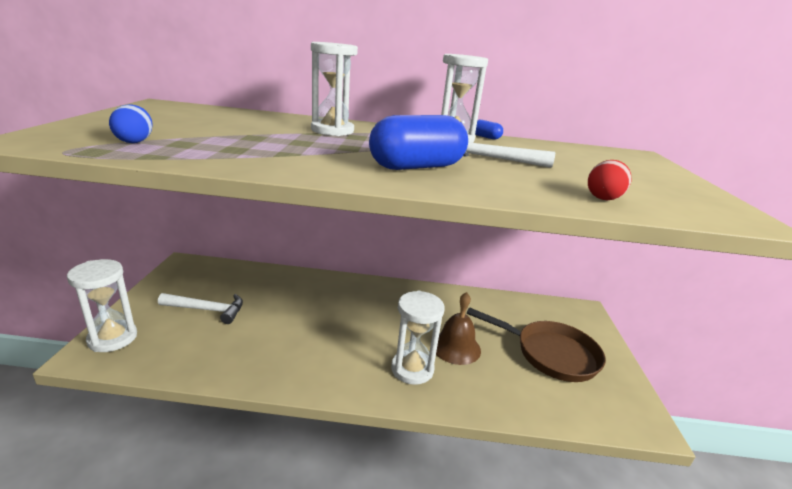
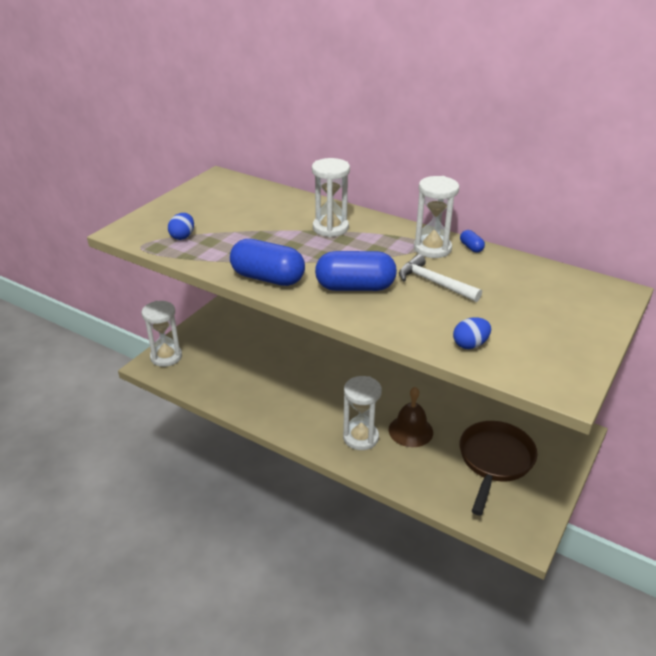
camera: 30 degrees right, 10 degrees up
white hammer [158,293,243,324] -> none
brown pan [467,307,606,382] -> brown pan turned 120 degrees counterclockwise [460,421,538,515]
red egg [588,160,631,200] -> blue egg [453,317,491,349]
none -> blue capsule [230,239,305,286]

